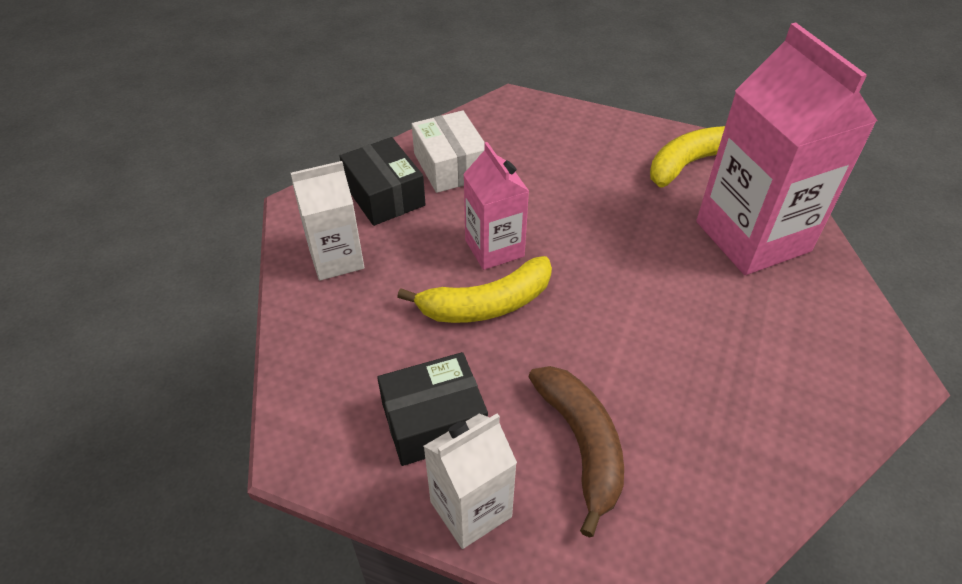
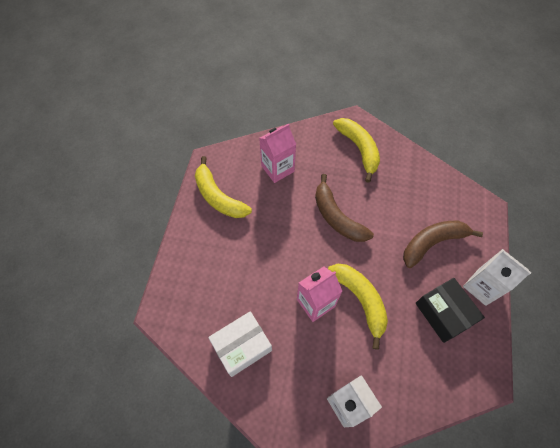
camera: 100 degrees left, 15 degrees up
black box [340,137,426,226] -> none
pink carton [696,22,877,275] -> pink carton [259,123,296,183], size x0.55
none -> brown banana [315,174,374,242]
none -> yellow banana [333,118,380,183]

